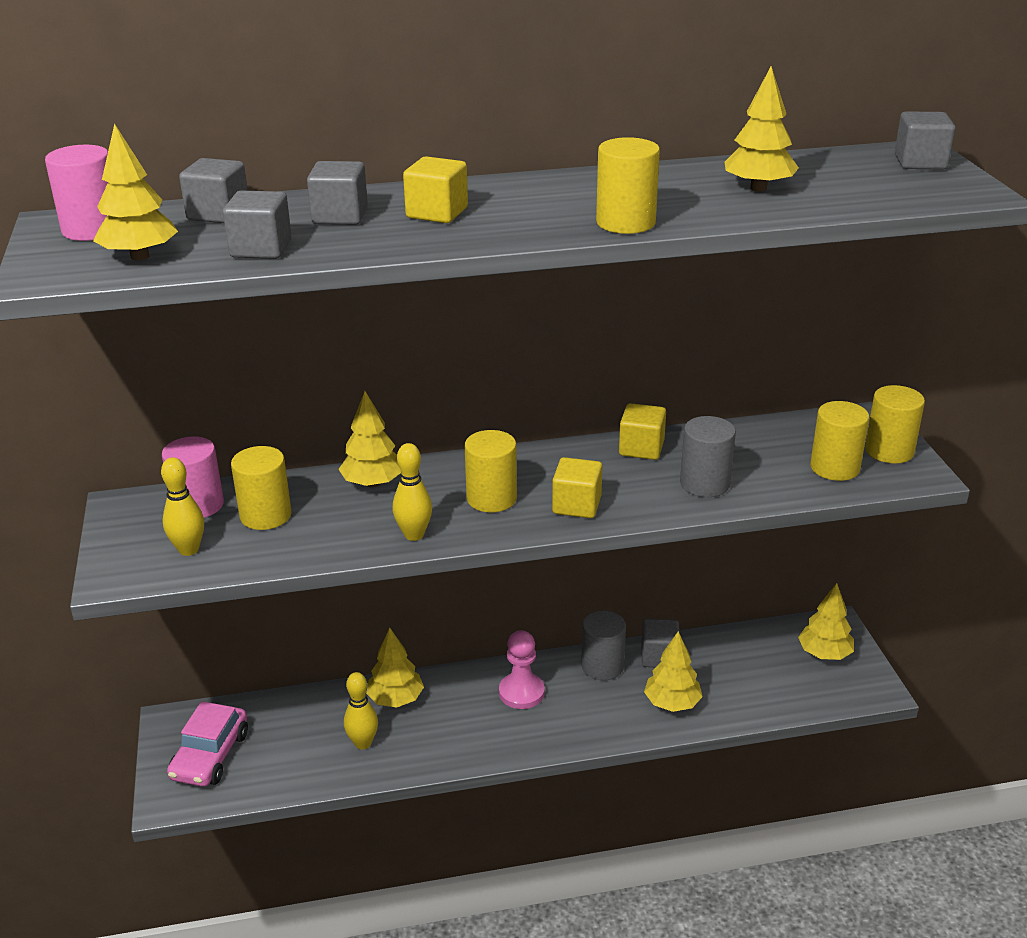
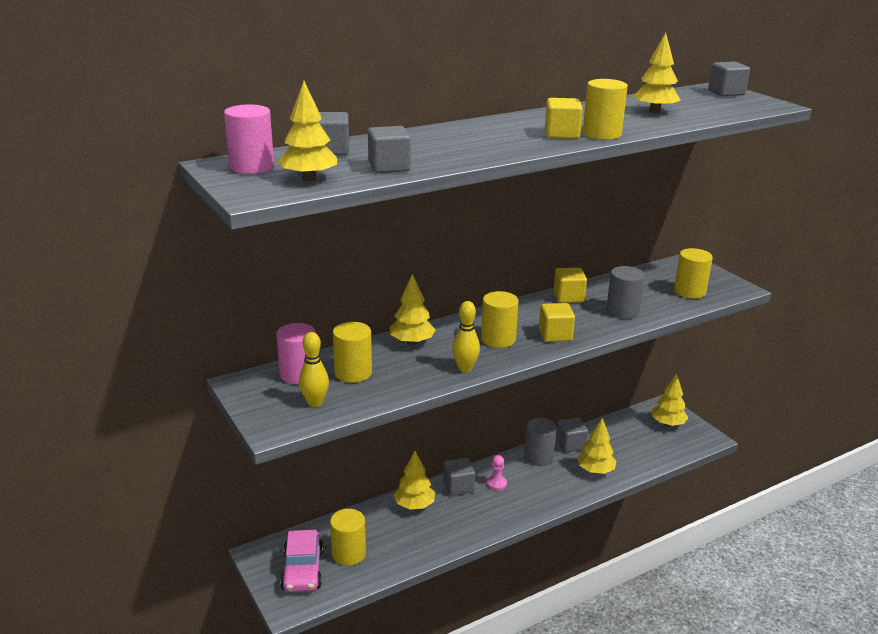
camera: 20 degrees left, 5 degrees down
grey cube [307,161,368,225] -> grey cube moved to [443,458,475,496]
yellow bowling pin [344,672,378,749] -> none
yellow cube [403,156,468,223] -> yellow cube moved to [545,98,583,139]
pink pawn [499,630,545,709] -> pink pawn [487,455,507,491], size x0.63
yellow cylinder [865,385,925,463] -> yellow cylinder moved to [330,509,366,566]

